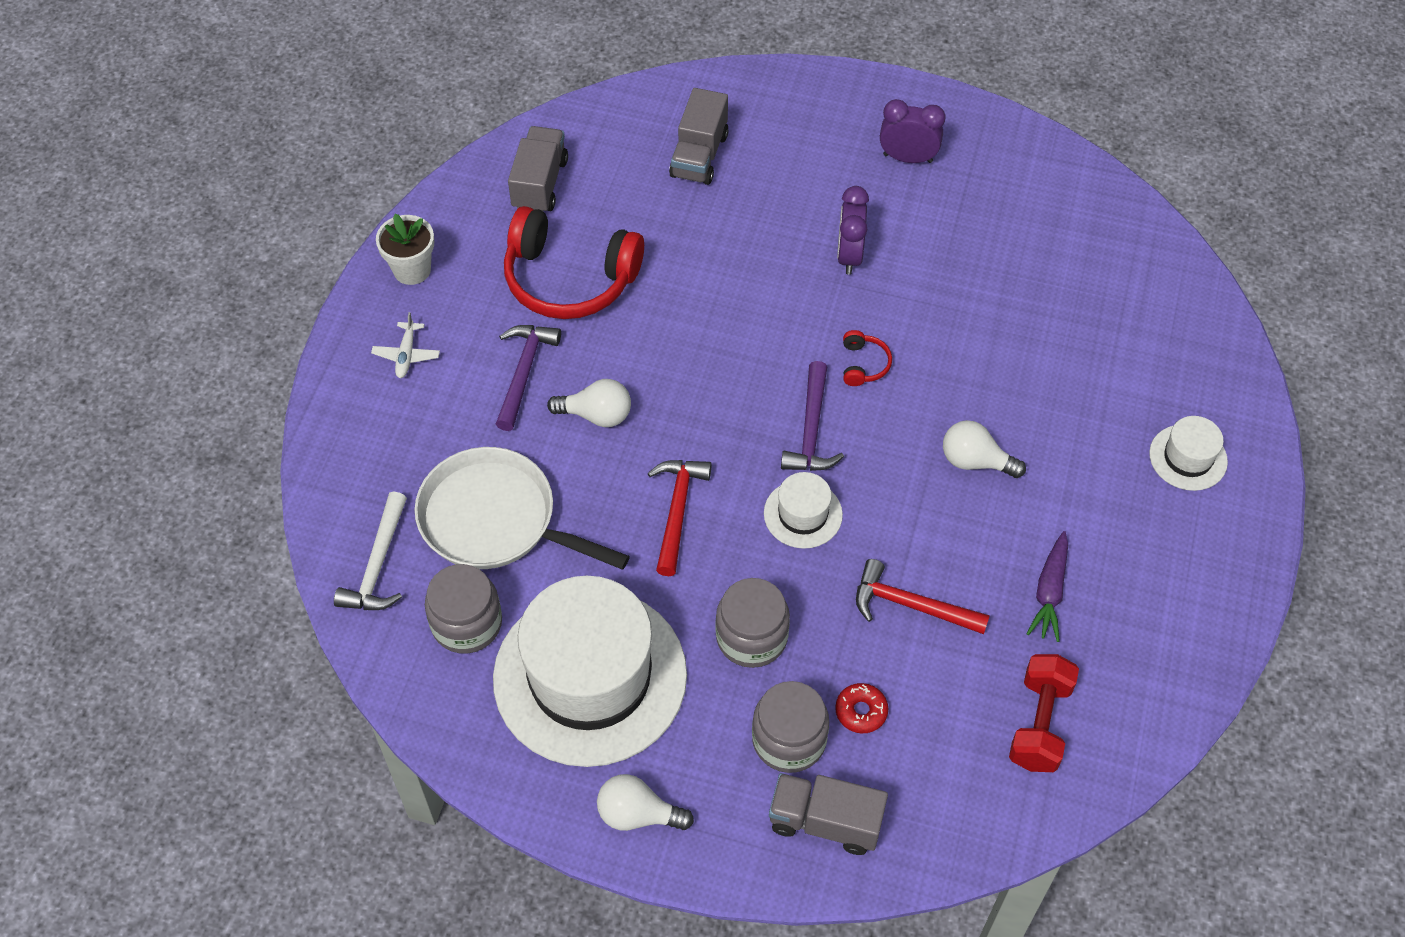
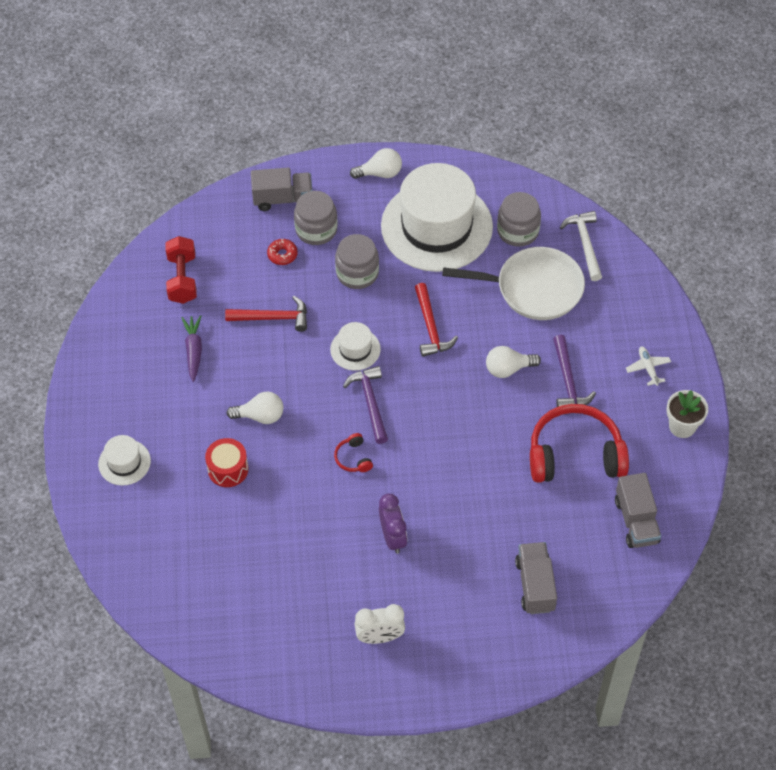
camera: 160 degrees right, 0 degrees up
purple clock [880,99,945,163] -> white clock [354,604,405,644]
none -> red drum [205,438,248,487]

